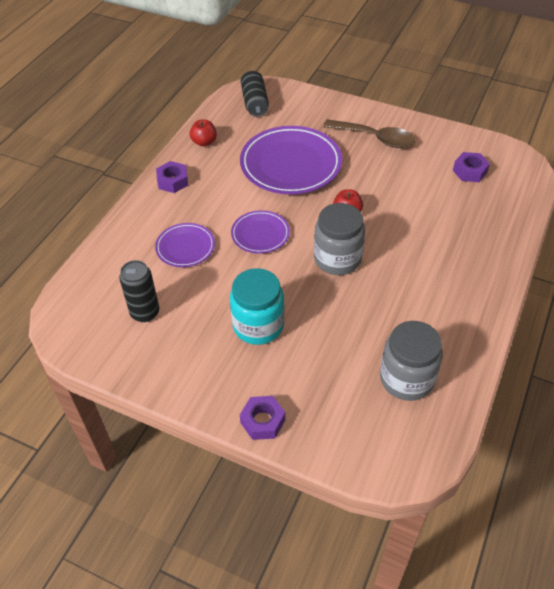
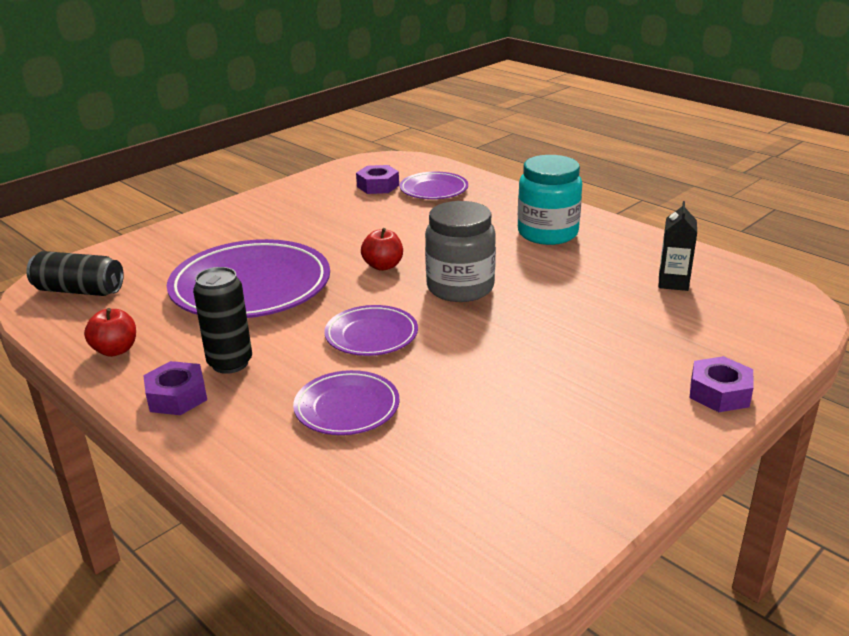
camera: 70 degrees left, 20 degrees down
black can [119,260,159,322] -> black can moved to [193,267,252,374]
turquoise jar [230,268,285,345] -> turquoise jar moved to [518,155,582,245]
brown spoon [323,119,415,148] -> none
grey jar [380,321,443,401] -> black carton [659,201,697,291]
none -> purple plate [400,172,468,199]

